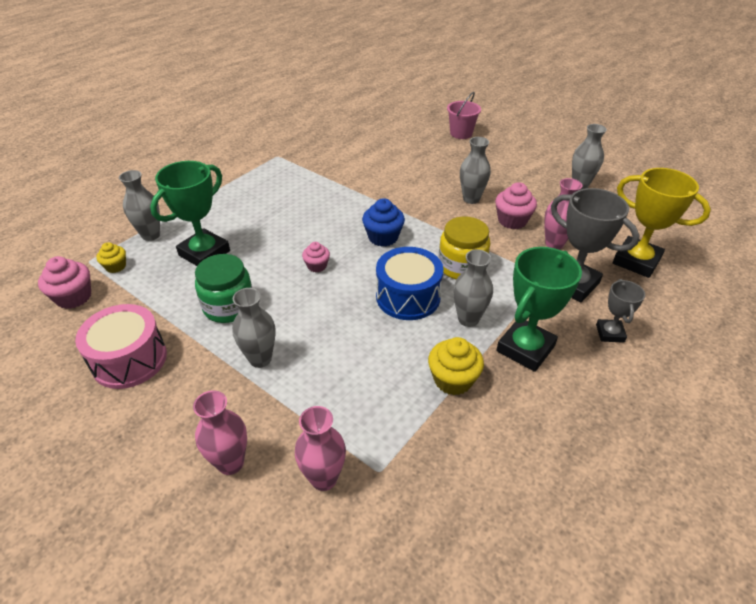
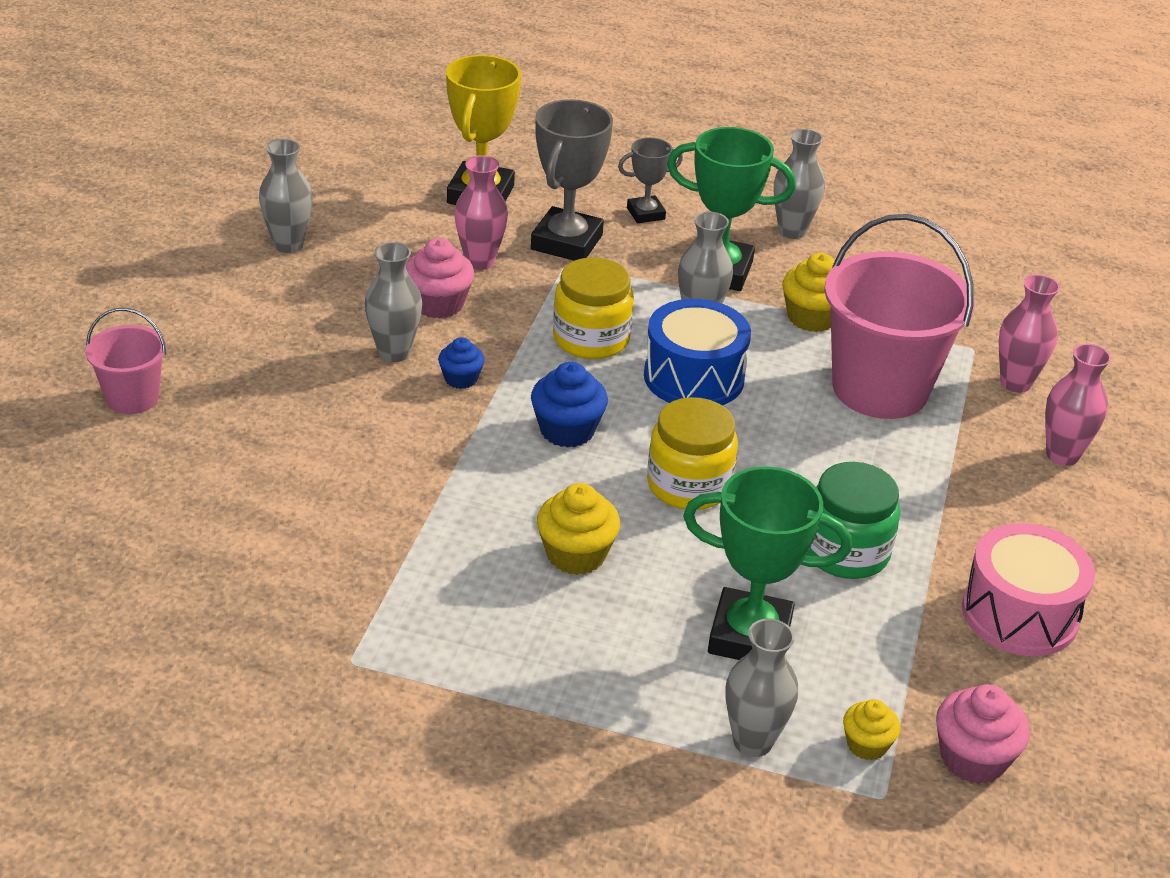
camera: 115 degrees left, 5 degrees down
grey vase [232,288,276,368] -> grey vase moved to [774,129,825,239]
pink cupcake [302,242,330,272] -> yellow jar [647,397,738,510]
none -> blue cupcake [438,337,485,389]
none -> yellow cupcake [537,483,620,575]
none -> pink bucket [824,214,975,419]

